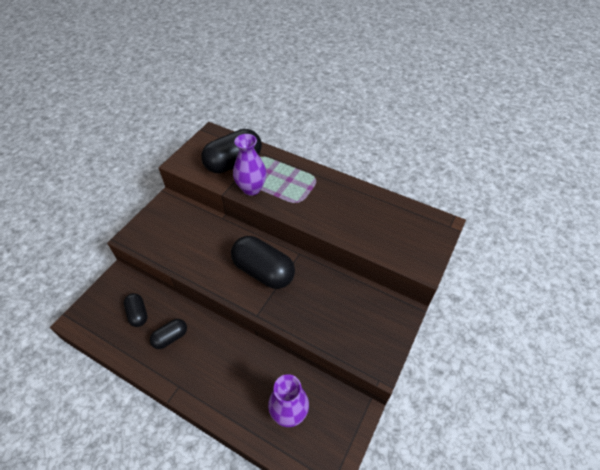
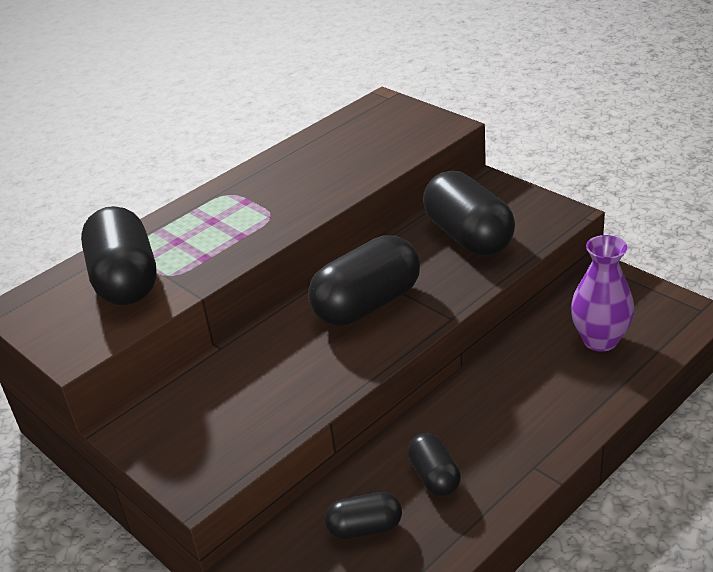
camera: 70 degrees left, 15 degrees down
purple vase [233,134,267,196] -> none
none -> black capsule [423,171,515,255]

